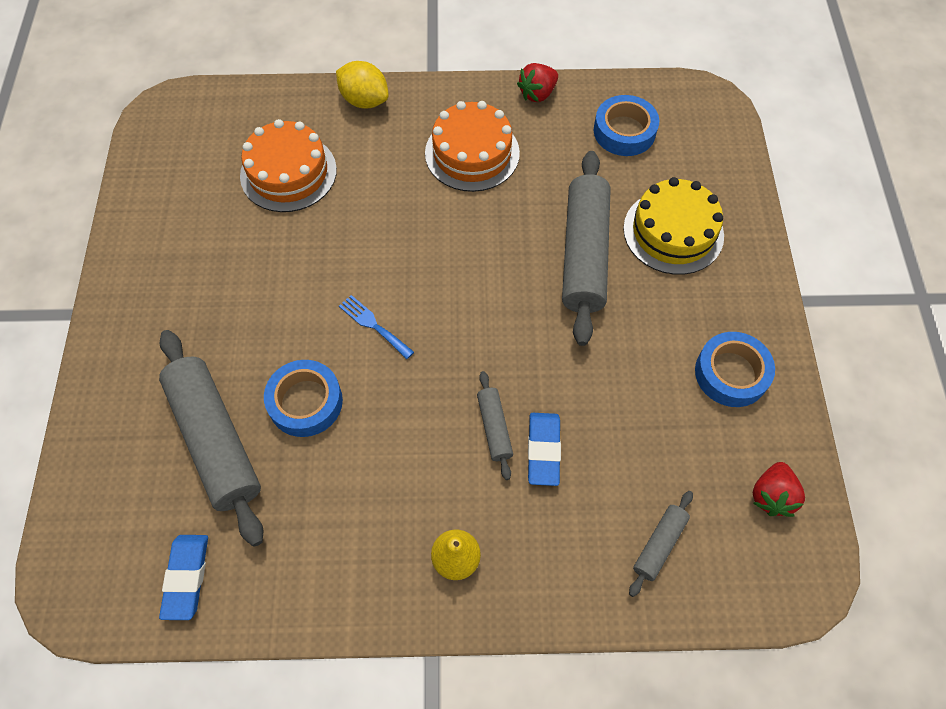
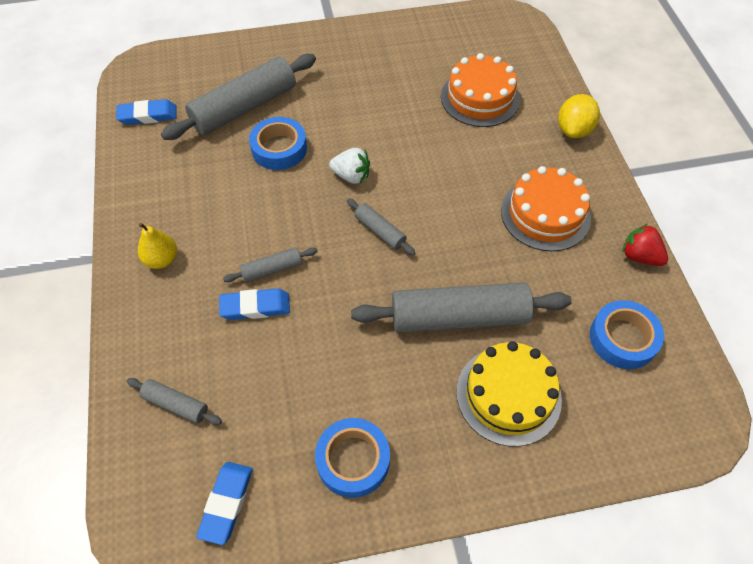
camera: 80 degrees right, 5 degrees down
blue fork [339,295,414,359] -> white strawberry [329,148,370,184]
red strawberry [753,462,805,517] -> blue eraser [196,462,253,545]
none -> grey rolling pin [347,199,415,256]

